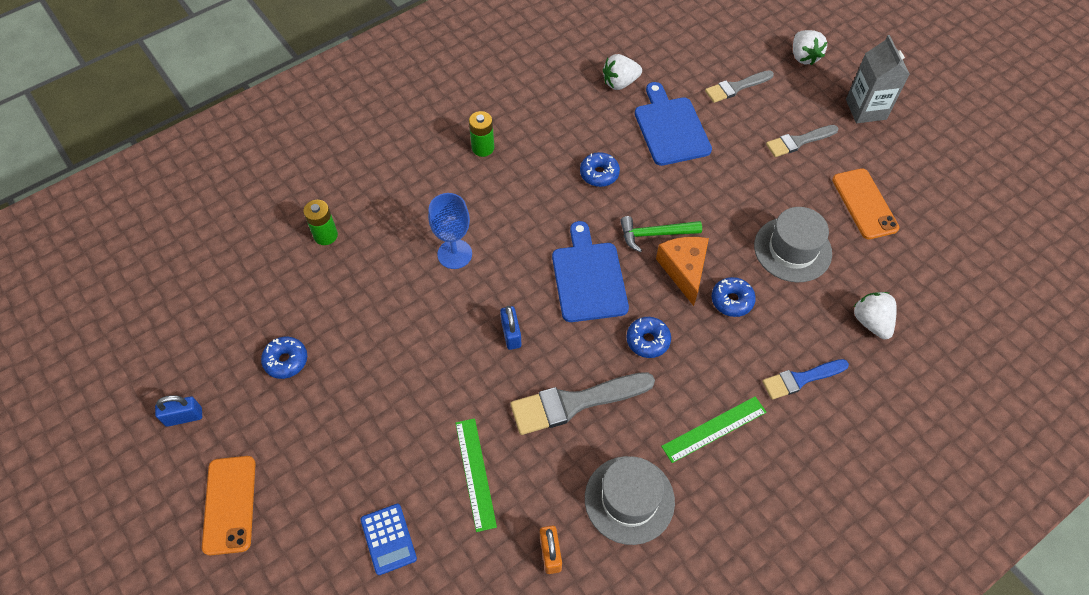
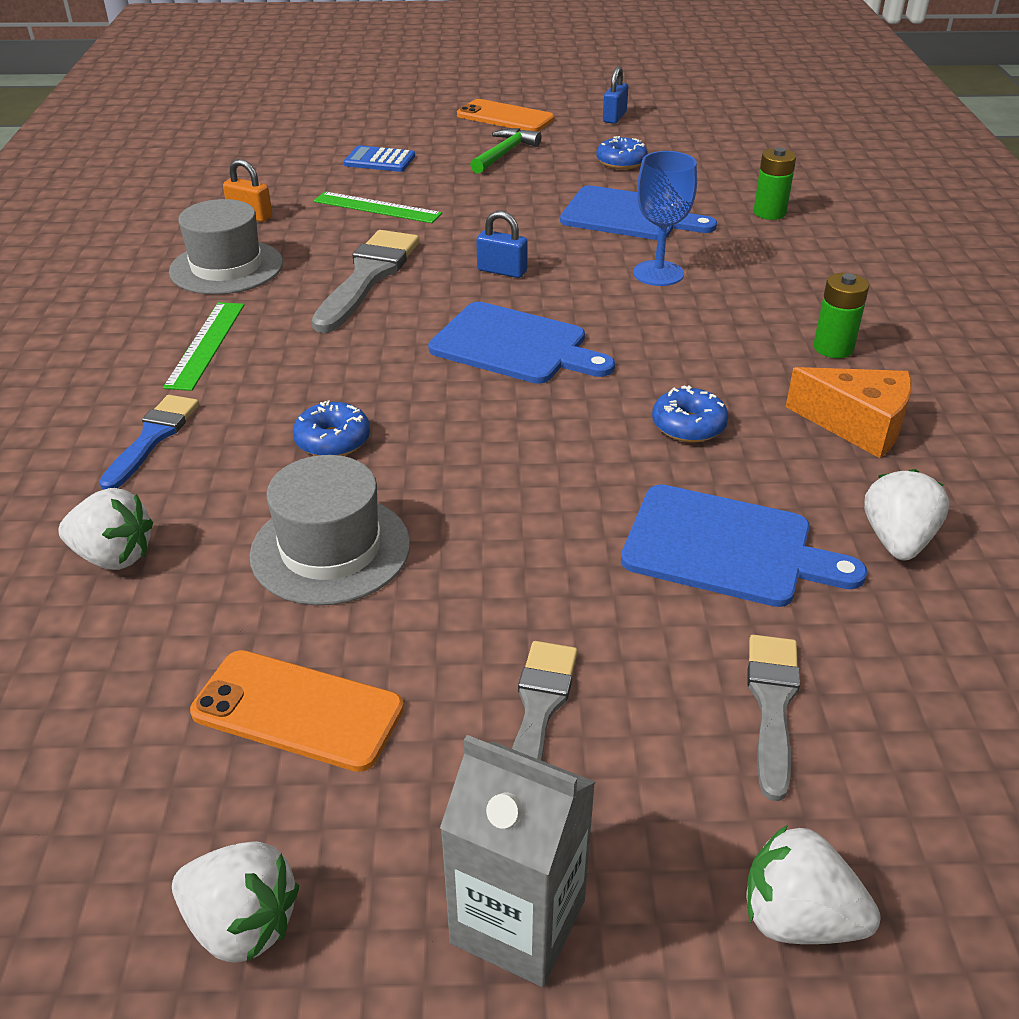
camera: 125 degrees right, 20 degrees down
green hammer [620,216,702,252] -> green hammer moved to [470,128,542,174]
blue donut [626,317,671,358] -> none
orange cheese [656,237,709,306] -> orange cheese moved to [786,367,912,458]
none -> white strawberry [172,841,299,963]
none -> blue cutting board [560,185,717,240]

